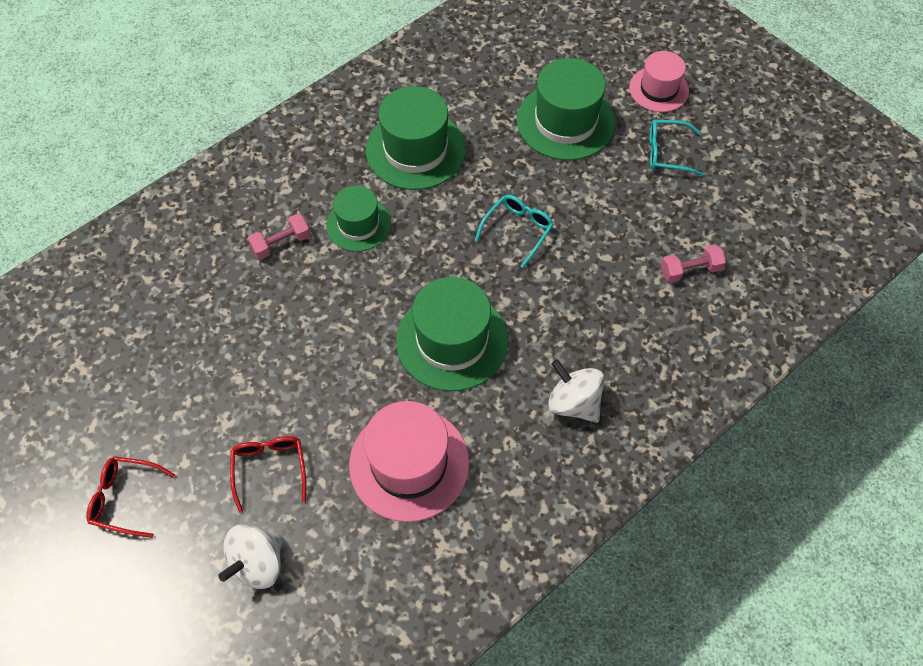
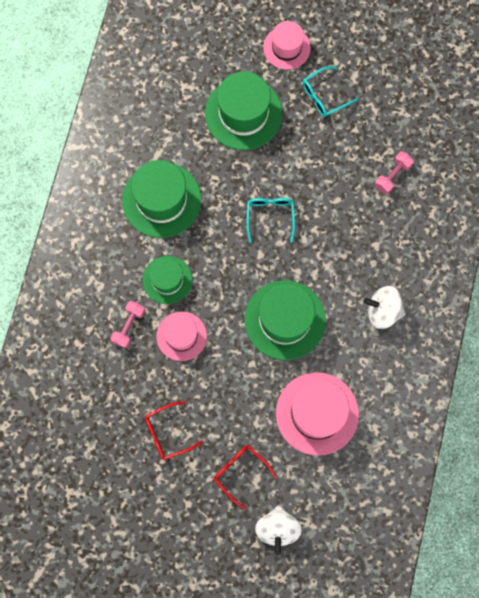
camera: 35 degrees left, 15 degrees up
red glasses [86,456,175,538] -> red glasses moved to [145,401,203,460]
none -> pink hat [156,311,207,361]

